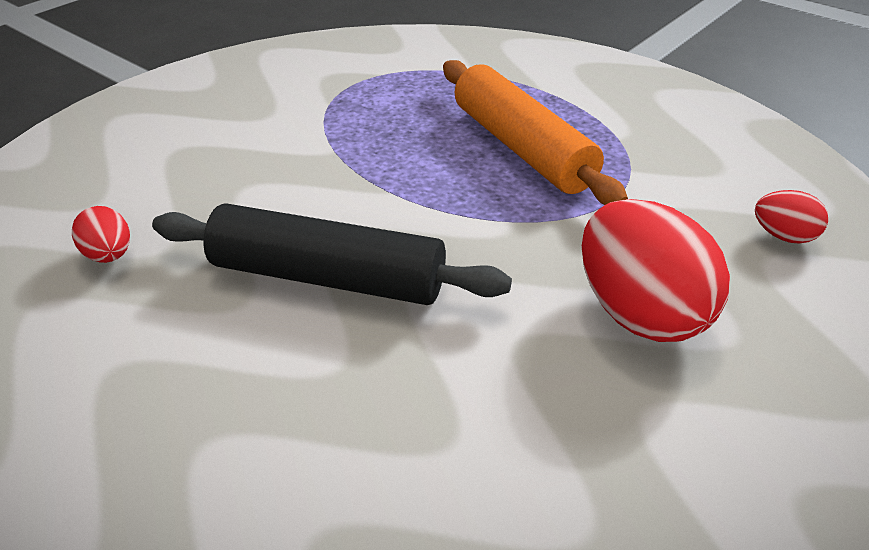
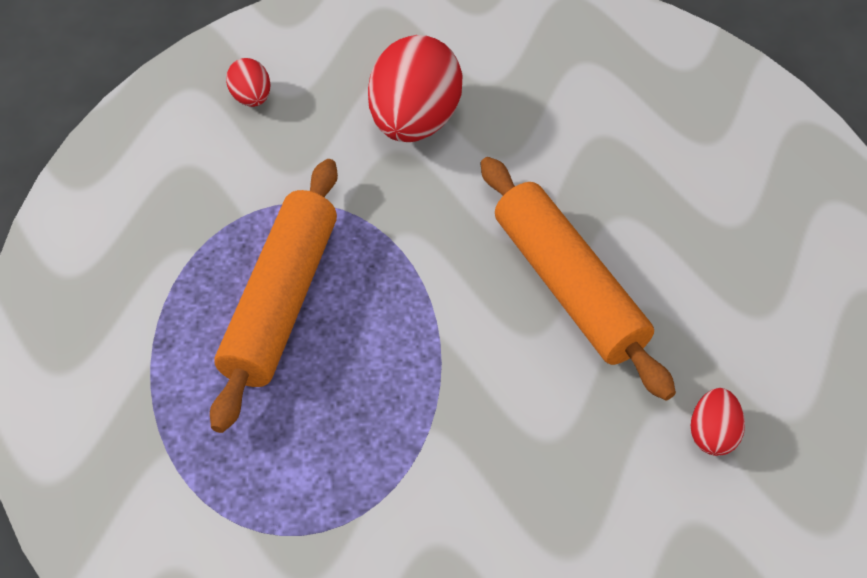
camera: 135 degrees left, 15 degrees up
black rolling pin [152,203,512,305] -> orange rolling pin [481,157,676,401]

